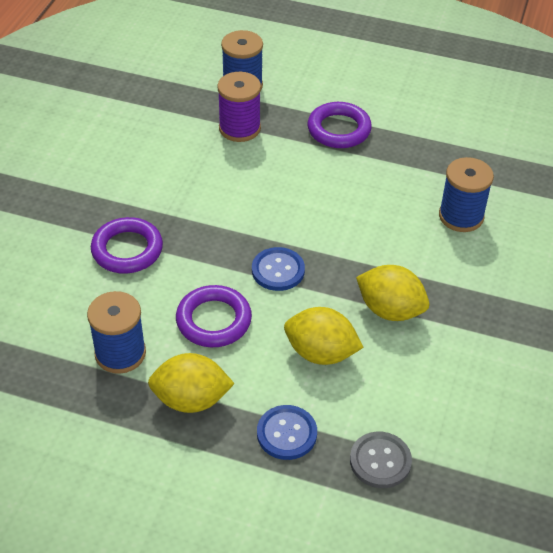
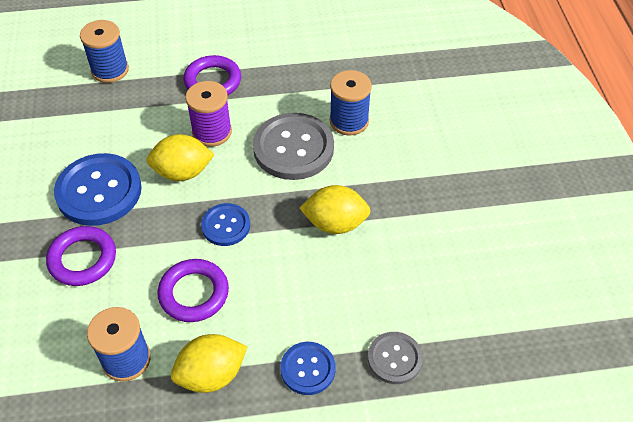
camera: 25 degrees left, 5 degrees up
purple spool [217,72,261,142] -> purple spool moved to [185,81,232,147]
yellow lemon [284,307,364,365] -> yellow lemon moved to [146,134,214,181]
none -> blue button [54,153,142,226]
none -> grey button [253,113,334,180]

